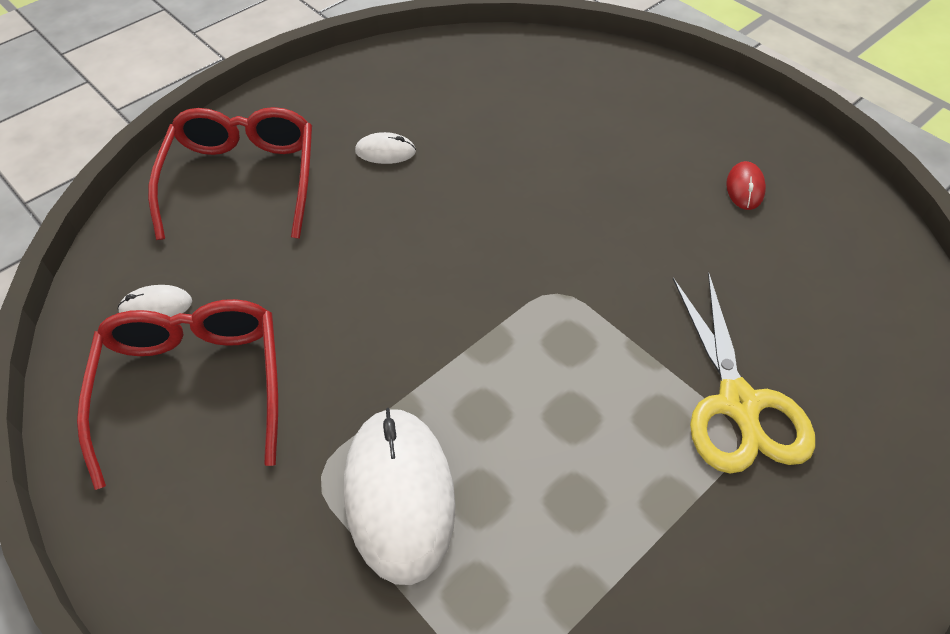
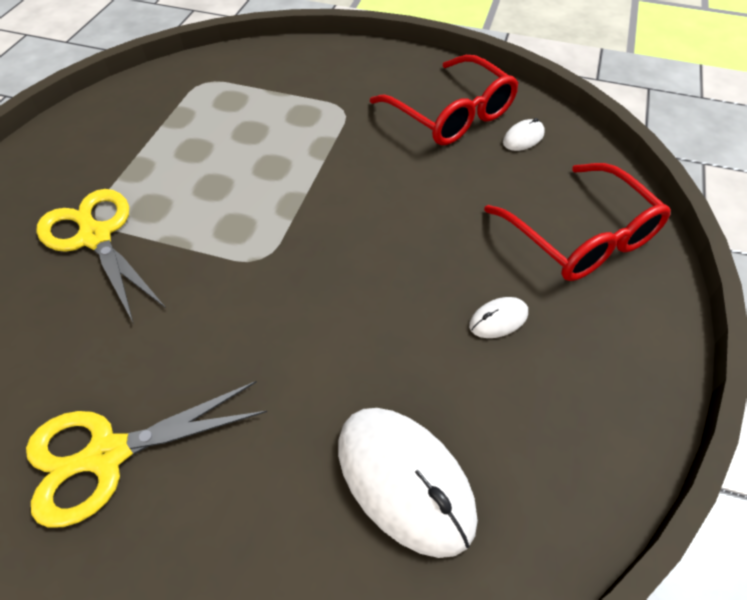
camera: 150 degrees right, 0 degrees up
white mouse [344,408,456,585] -> white mouse moved to [338,408,478,558]
red mouse [726,161,766,210] -> yellow scissors [26,381,267,528]

